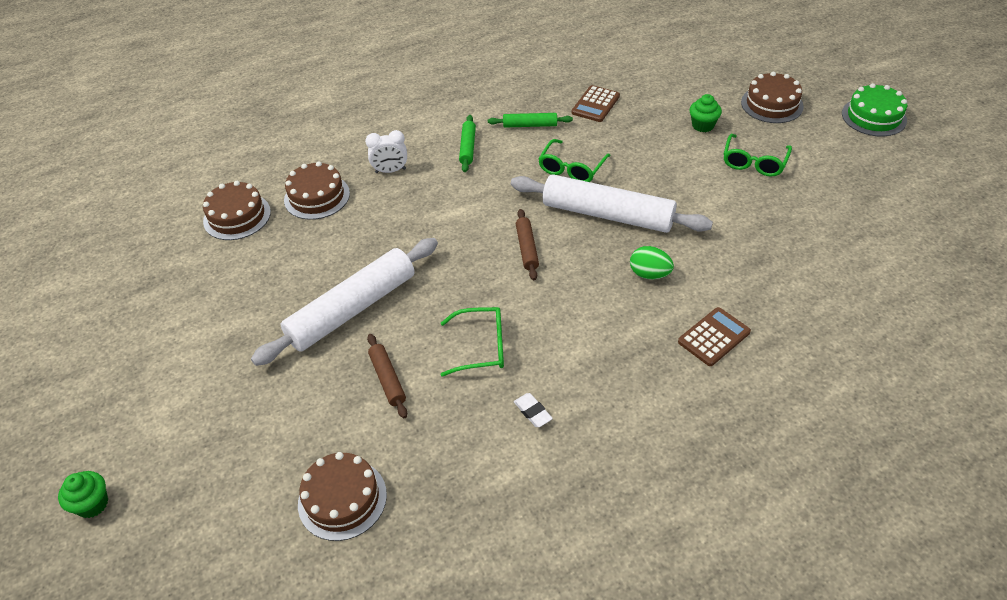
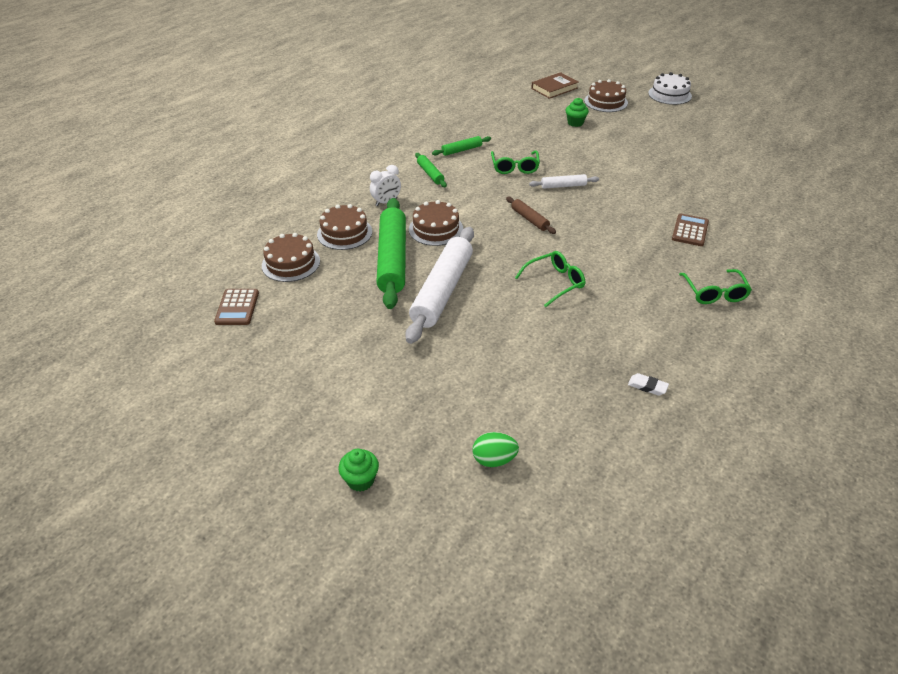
camera: 30 degrees left, 5 degrees down
brown cake [298,452,387,541] -> brown cake moved to [409,200,463,246]
brown rolling pin [367,334,407,418] -> none
white rolling pin [511,174,713,233] -> white rolling pin [529,174,599,189], size x0.46
white eraser [514,393,553,427] -> white eraser moved to [628,373,669,395]
brown calculator [571,85,620,122] -> brown calculator moved to [214,289,259,325]
green egg [630,246,674,279] -> green egg moved to [472,432,519,467]
green glasses [724,134,792,177] -> green glasses moved to [679,269,752,304]
green cake [842,83,907,136] -> white cake [648,72,692,105]
none -> green rolling pin [376,198,406,309]
none -> brown book [531,72,579,99]

